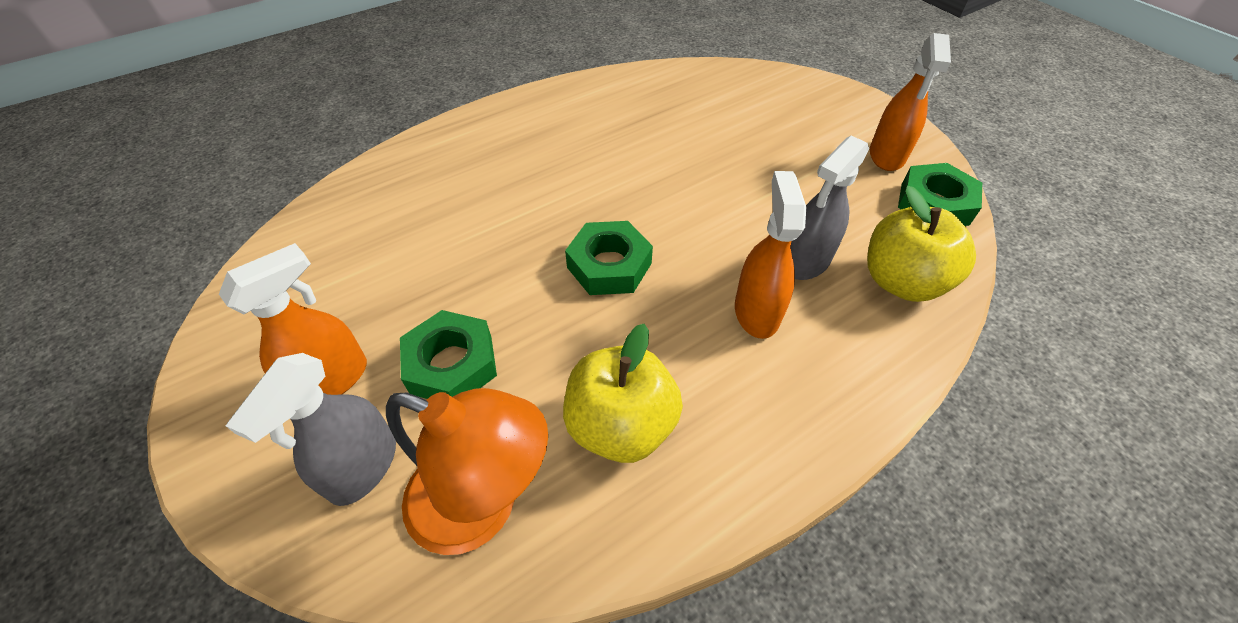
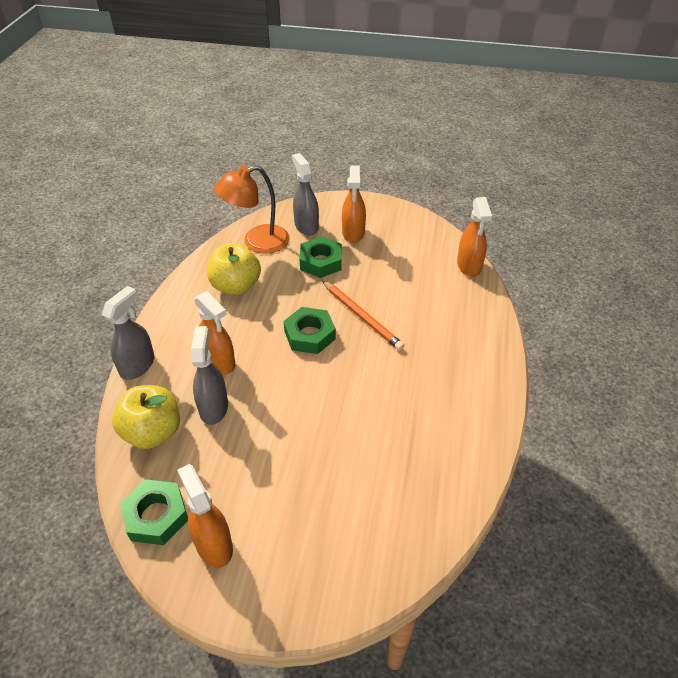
camera: 135 degrees right, 5 degrees down
none -> grey spray bottle [102,286,155,380]
none -> orange pencil [322,280,404,350]
none -> orange spray bottle [457,197,492,277]

